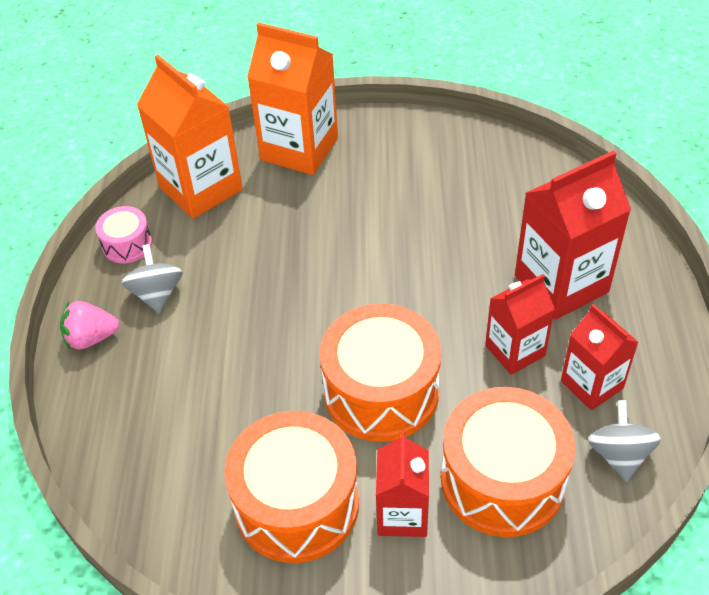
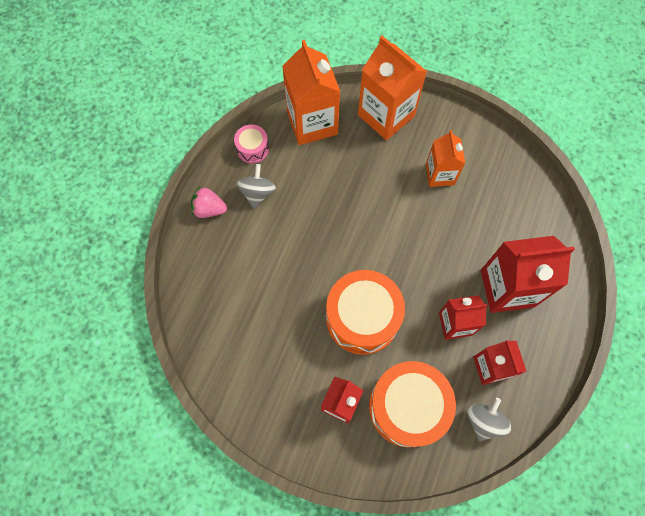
camera: 20 degrees right, 20 degrees up
orange drum [224,411,359,563] -> none
none -> orange carton [426,130,465,187]

